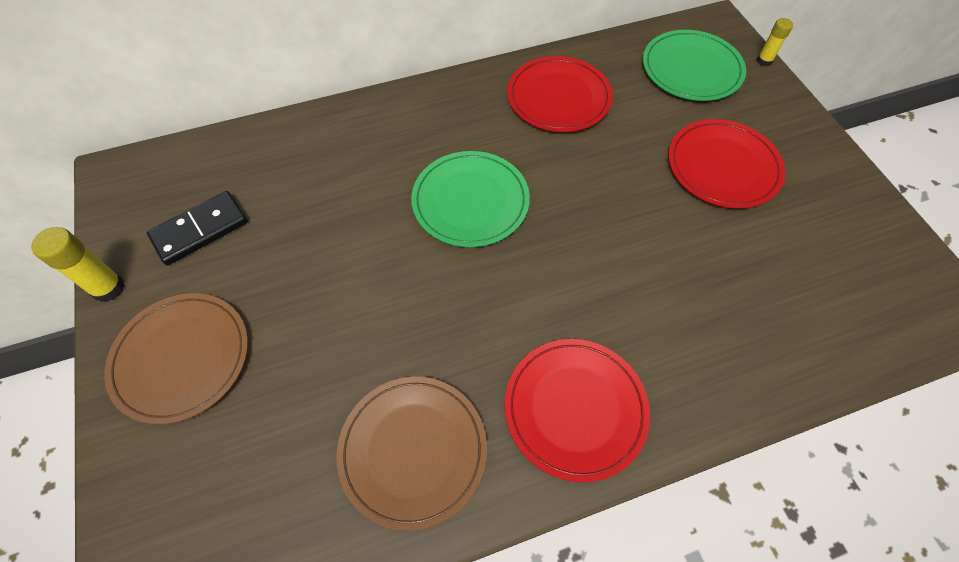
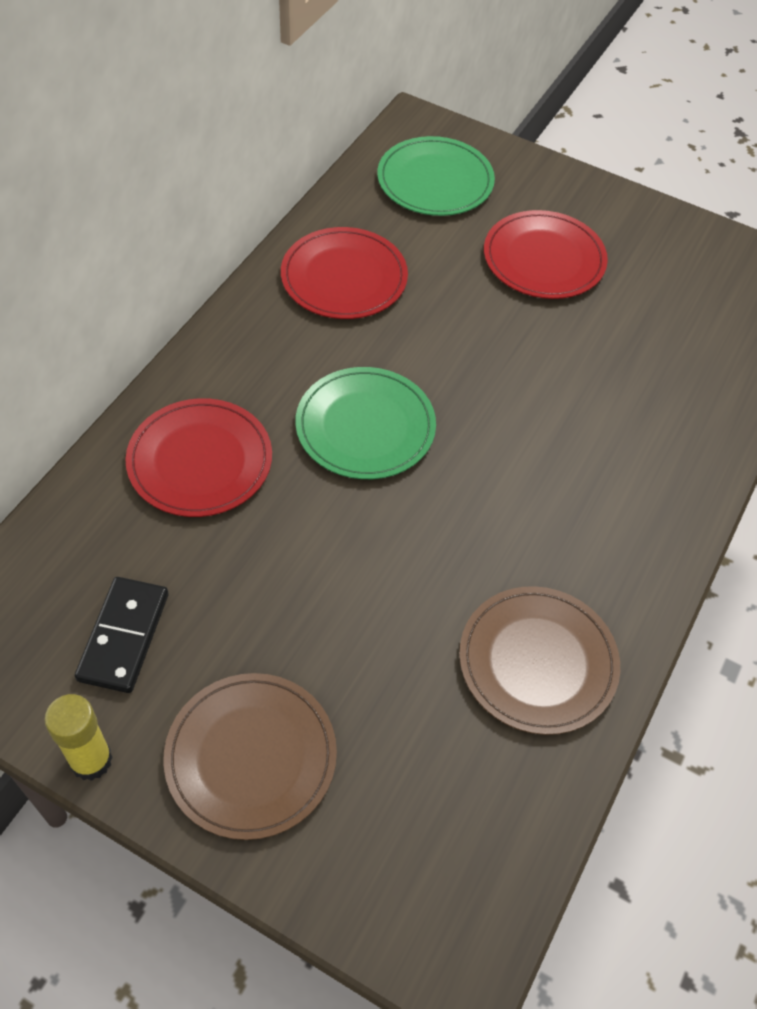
camera: 45 degrees left, 5 degrees down
red plate [505,339,650,483] -> red plate moved to [125,398,272,517]
yellow glue stick [757,18,793,66] -> none

